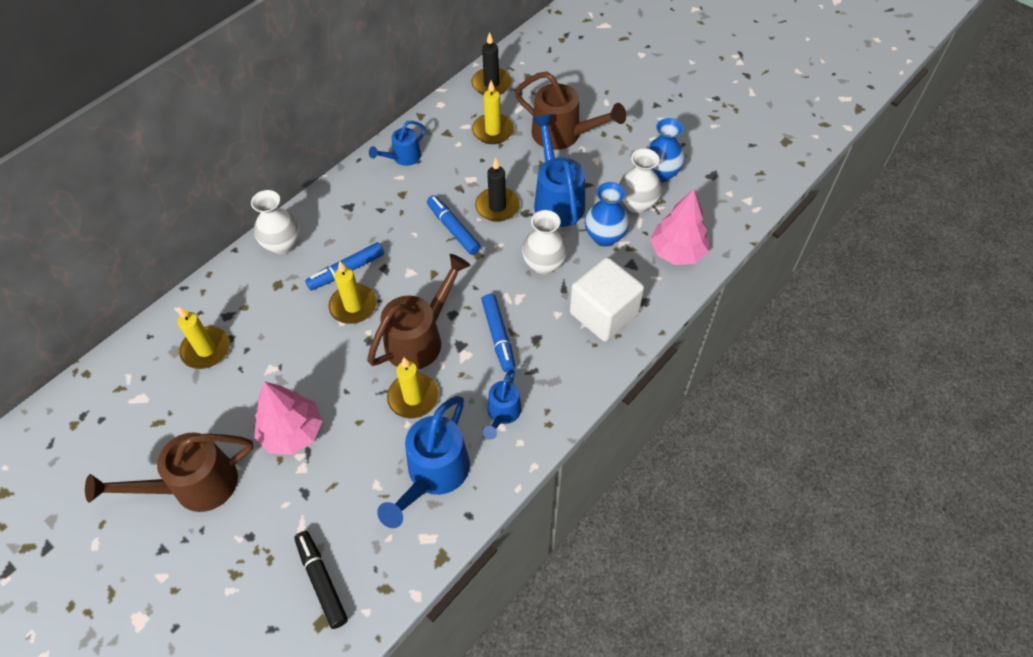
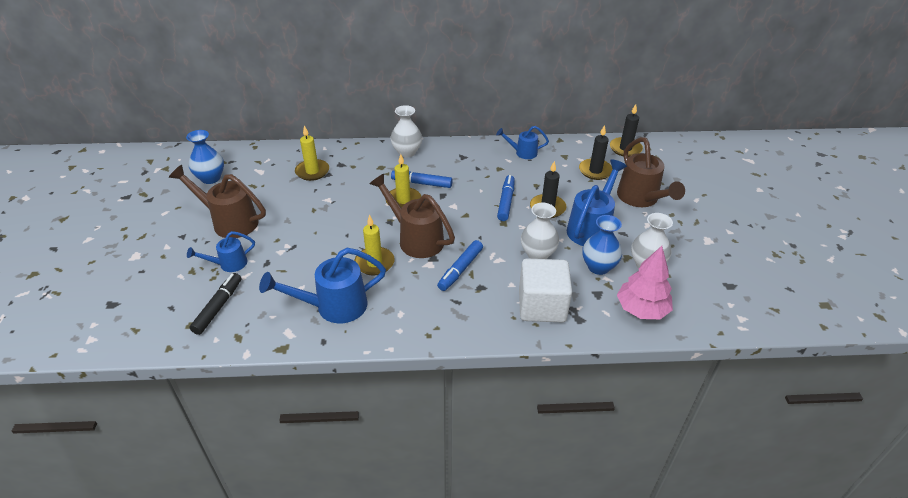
camera: 45 degrees right, 15 degrees down
pink tree [254,381,322,455] -> none
brown watering can [367,254,471,370] -> brown watering can turned 135 degrees counterclockwise [369,174,455,258]
yellow candle [472,80,514,144] -> black candle [579,125,613,180]
blue watering can [483,369,522,440] -> blue watering can moved to [187,231,255,272]
blue vase [645,118,685,182] -> blue vase moved to [186,130,224,184]

